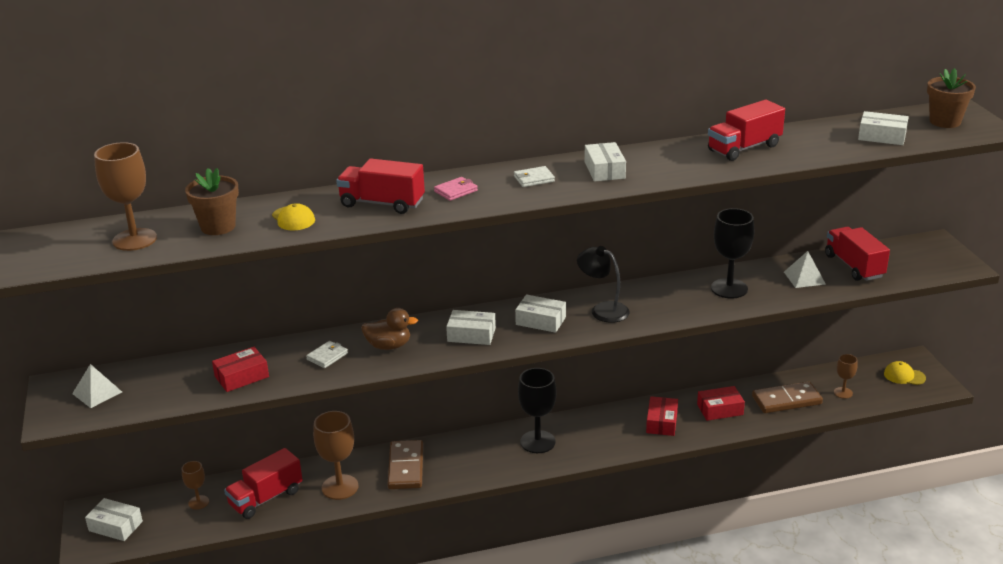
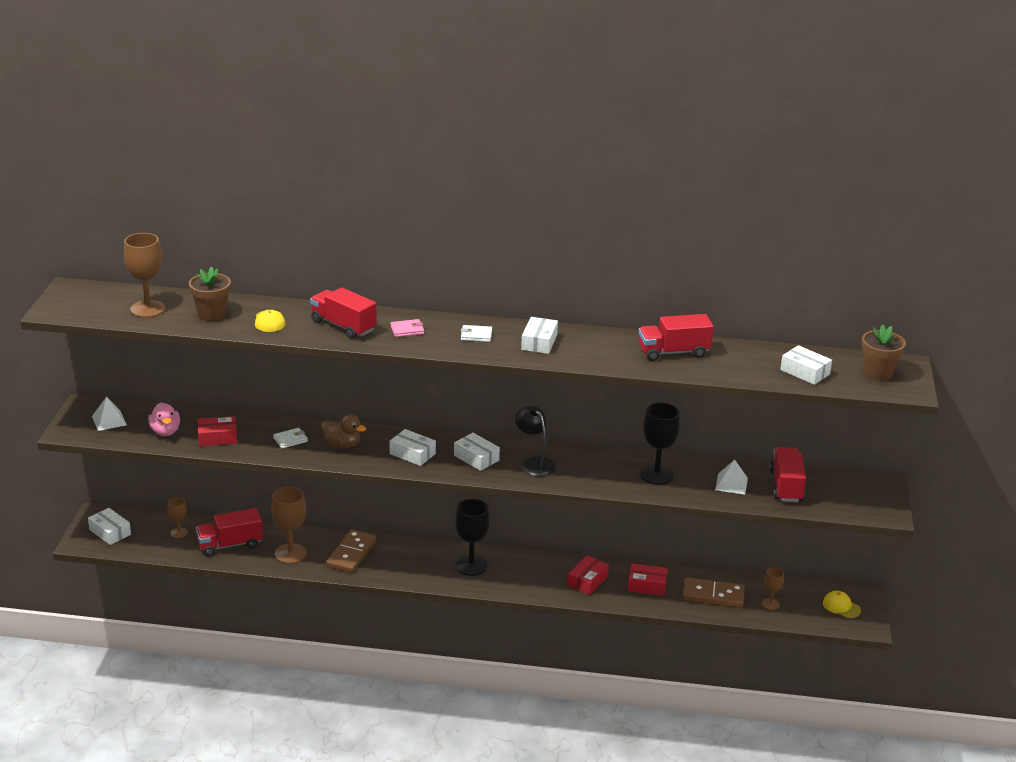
camera: 20 degrees right, 0 degrees up
none -> pink duck [148,402,180,436]

